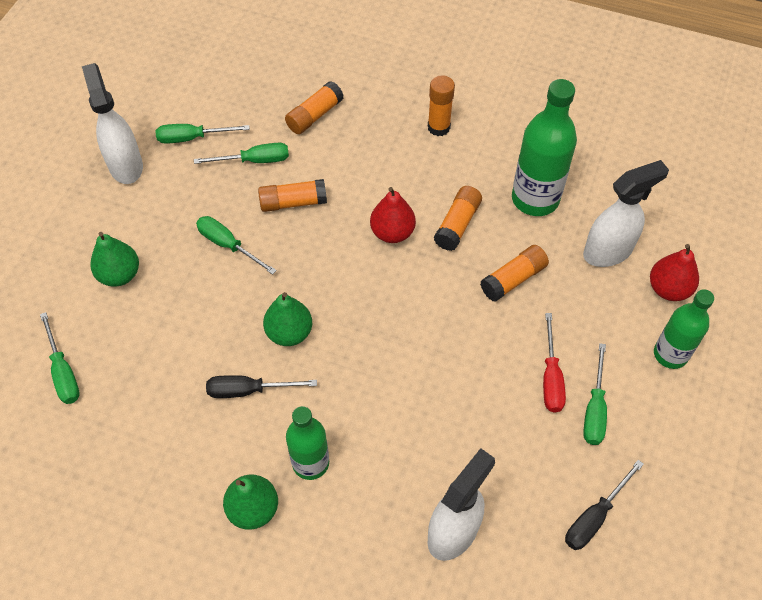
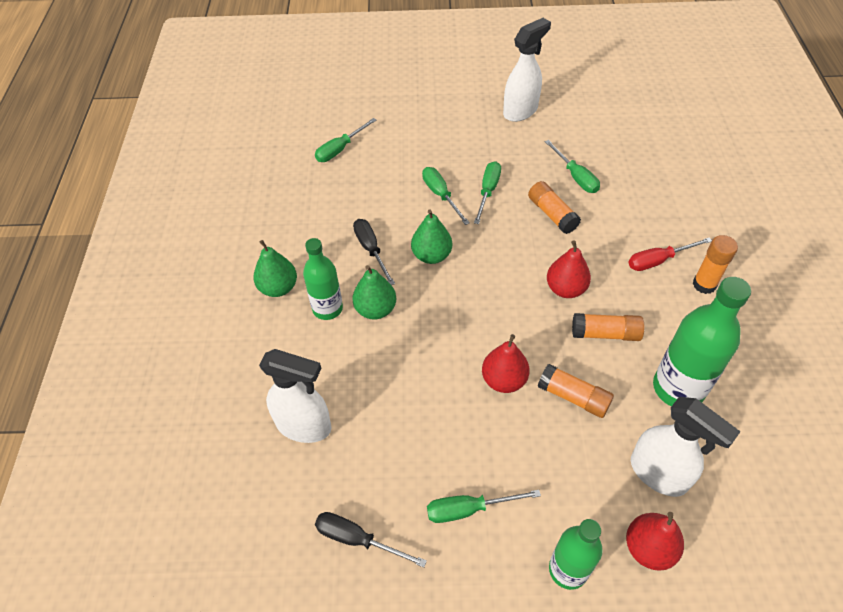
camera: 70 degrees right, 5 degrees down
green pear [90,232,139,286] -> green pear moved to [352,265,396,320]
green screwdriver [155,124,250,144] -> green screwdriver moved to [422,167,470,225]
orange glue stick [285,81,344,134] -> none
red screwdriver [543,313,566,413] -> red screwdriver moved to [628,238,712,271]
none -> red pear [482,334,530,393]

